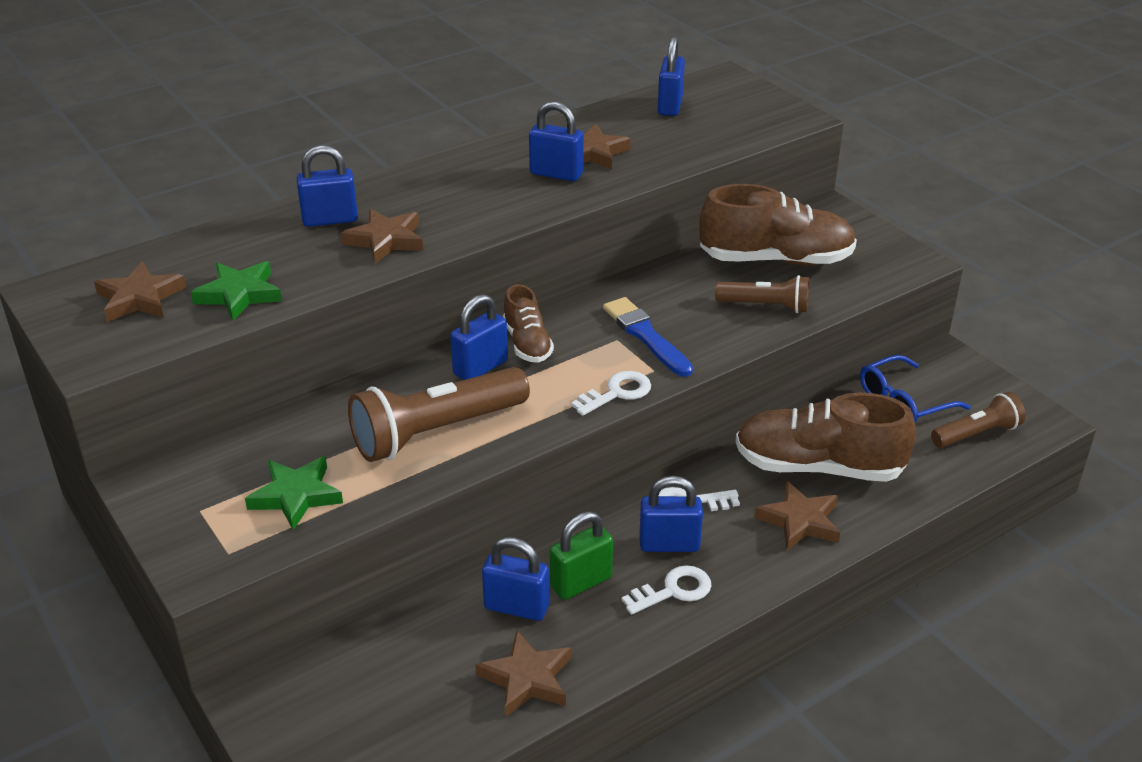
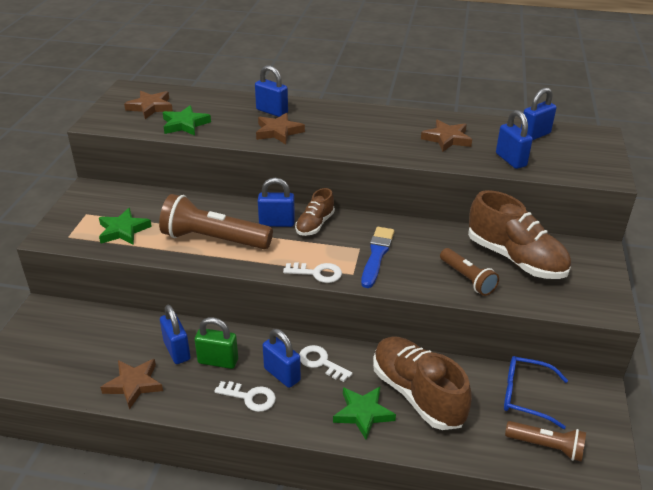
camera: 45 degrees right, 0 degrees up
blue padlock [529,102,584,181] -> blue padlock moved to [496,110,533,169]
brown star [755,481,840,550] -> green star [333,387,396,440]

